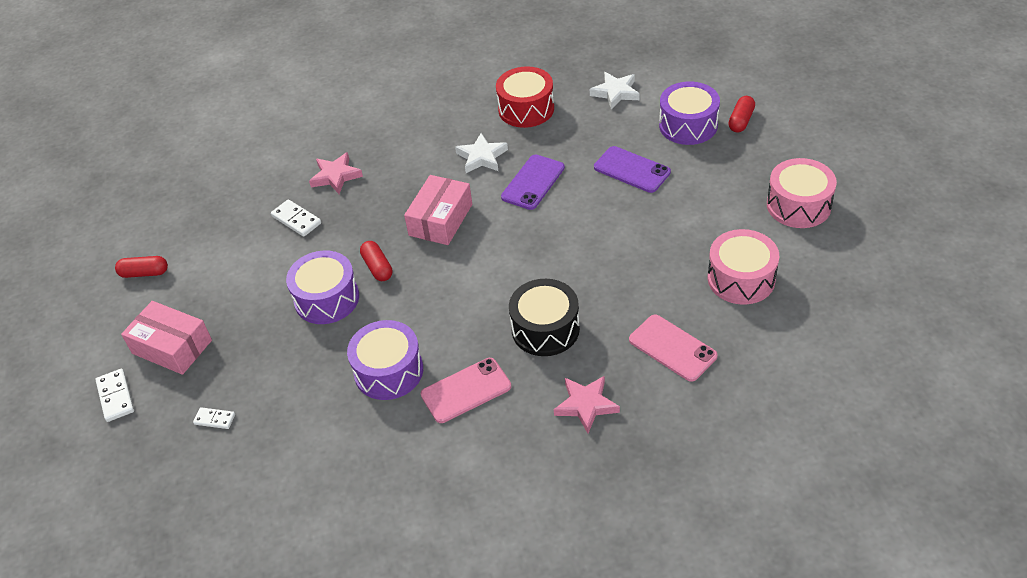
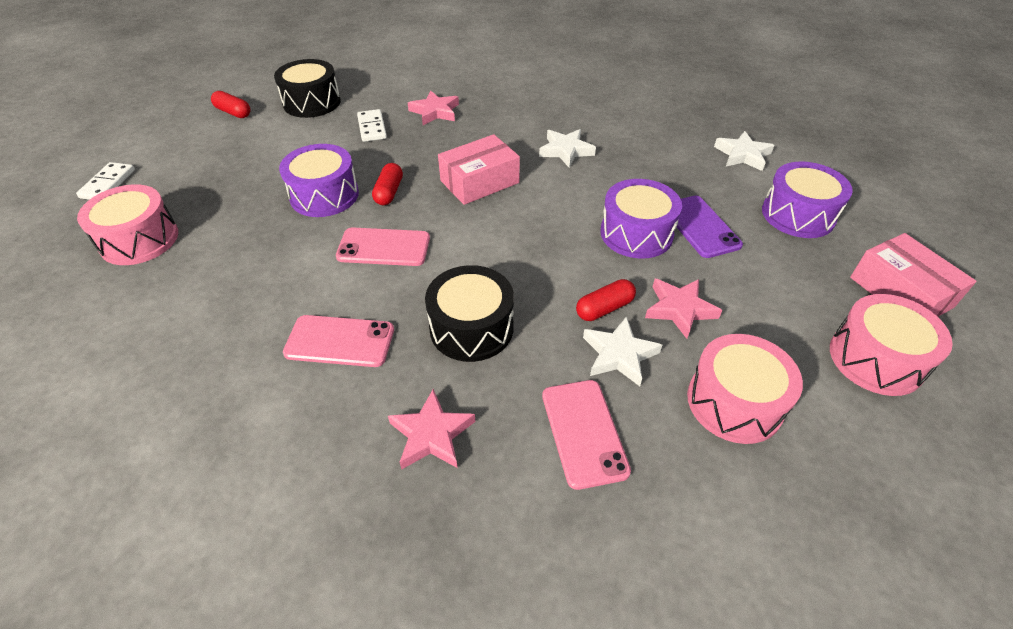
camera: 30 degrees right, 0 degrees up
pink box [121,301,212,375] -> pink box moved to [850,233,976,317]
white domino [193,407,235,429] -> pink drum [77,184,178,265]
purple drum [347,320,423,400] -> purple drum moved to [600,179,682,259]
red drum [496,66,554,128] -> none
purple phone [501,154,565,210] -> none
red capsule [728,96,755,132] -> red capsule moved to [576,279,636,321]
none -> black drum [274,59,341,118]
none -> pink phone [336,227,430,266]
none -> white star [583,316,662,386]
none -> pink star [645,279,722,339]

